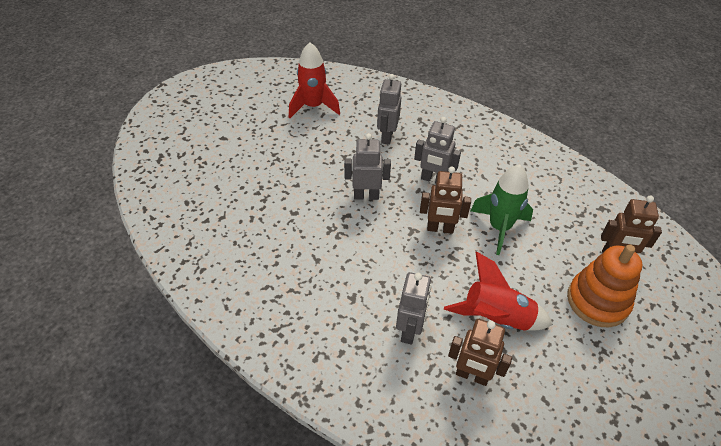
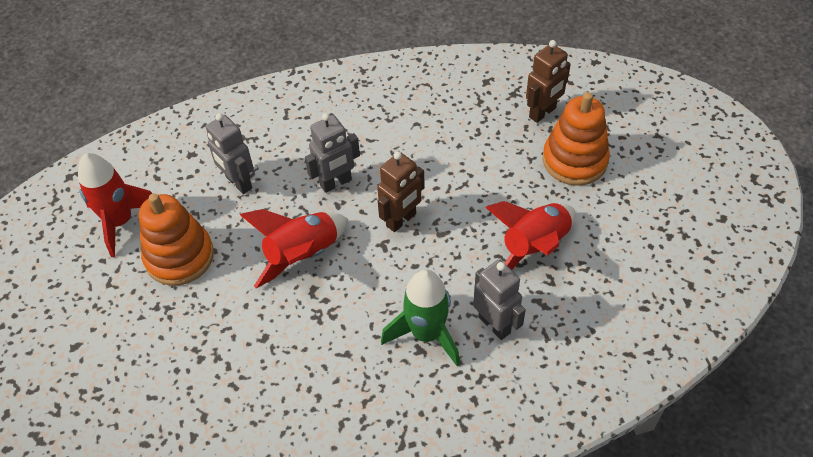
camera: 50 degrees left, 5 degrees up
grey robot [344,133,391,200] -> red rocket [240,209,348,288]
brown robot [448,319,512,386] -> none
green rocket [470,164,533,255] -> green rocket moved to [381,269,460,366]
none -> orange stacking toy [139,193,214,286]

